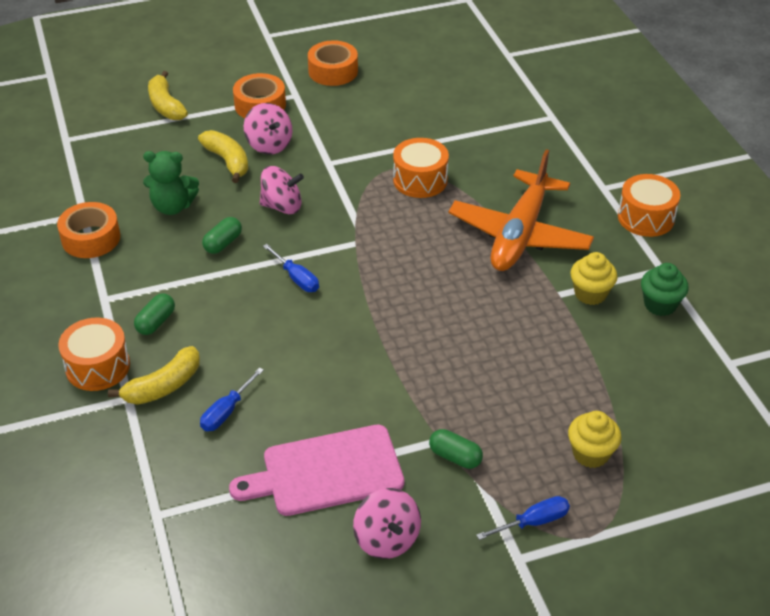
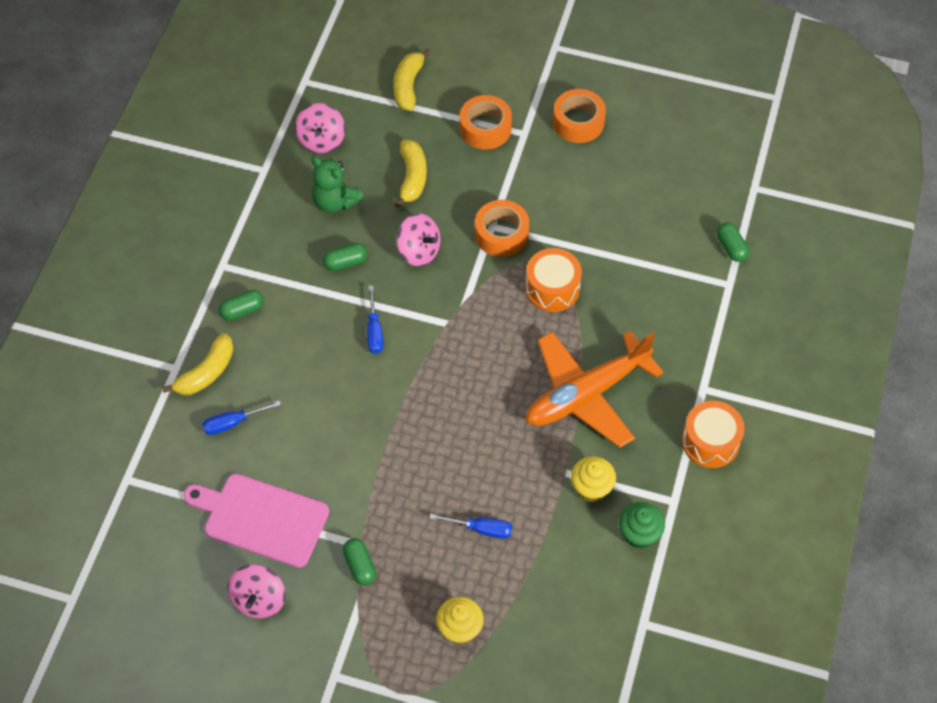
camera: 35 degrees right, 15 degrees up
orange tape [57,202,120,258] -> orange tape moved to [475,200,529,257]
orange drum [58,317,130,391] -> none
yellow banana [108,346,200,405] -> yellow banana turned 45 degrees counterclockwise [162,333,233,395]
pink spinning top [244,103,292,155] -> pink spinning top moved to [295,103,345,153]
blue screwdriver [477,496,570,540] -> blue screwdriver moved to [429,514,512,539]
none -> green capsule [717,222,749,262]

